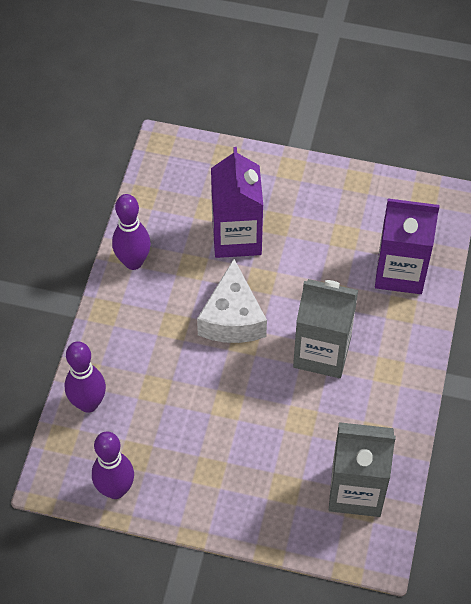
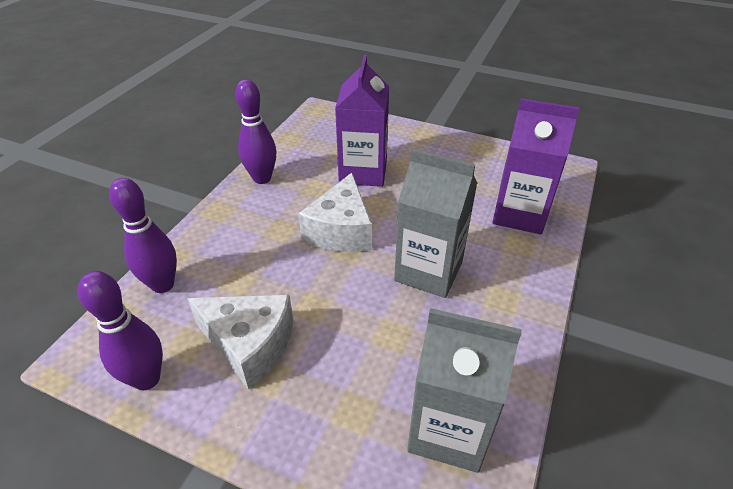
camera: 10 degrees right, 15 degrees down
none -> white cheese [187,295,294,389]

